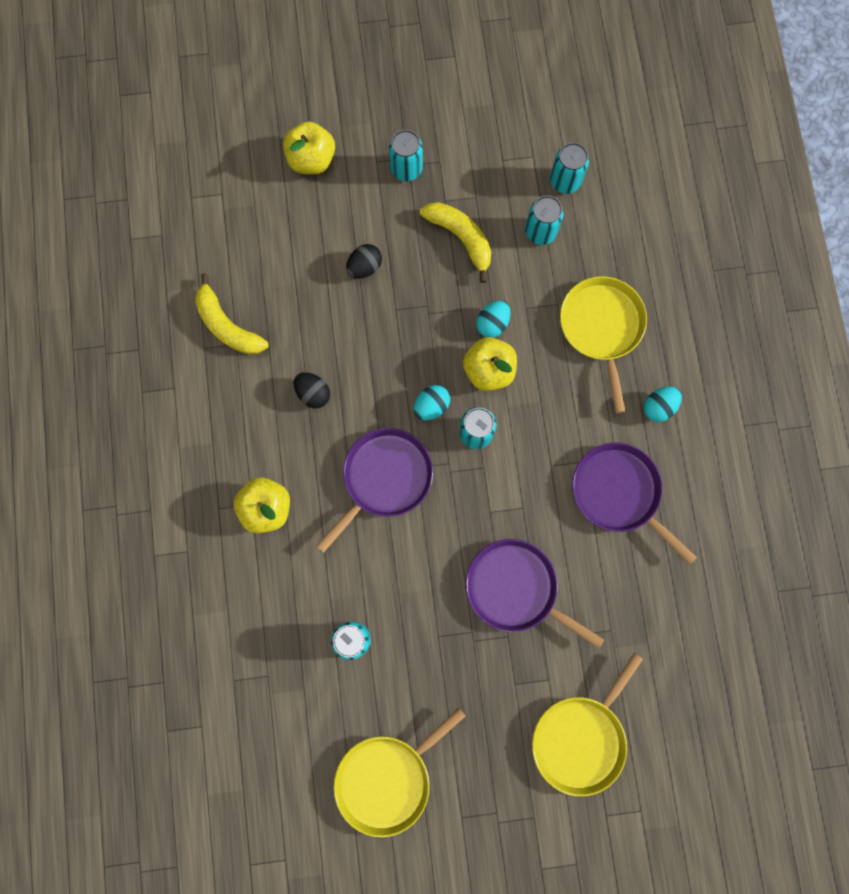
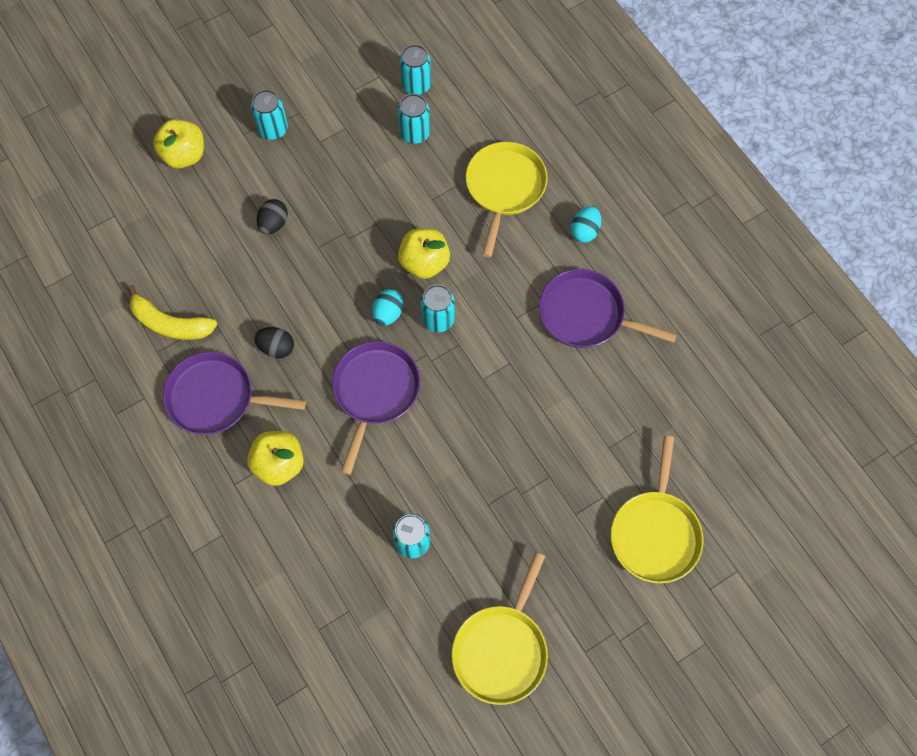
camera: 25 degrees left, 10 degrees down
yellow banana [420,202,491,283] -> none
purple pan [466,539,605,648] -> purple pan moved to [163,352,306,435]
turquoise egg [476,300,510,338] -> none
yellow pan [560,276,647,413] -> yellow pan turned 45 degrees clockwise [466,142,548,258]

